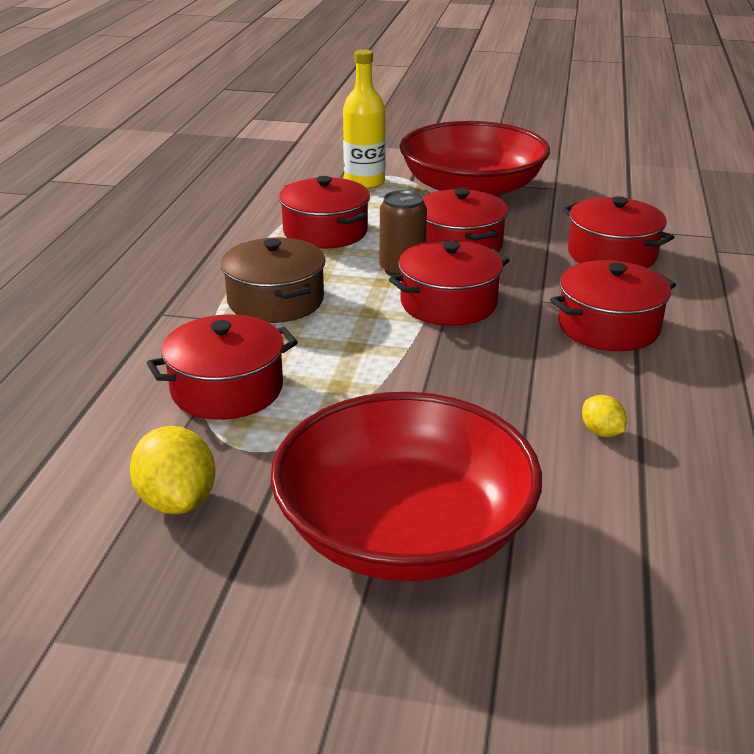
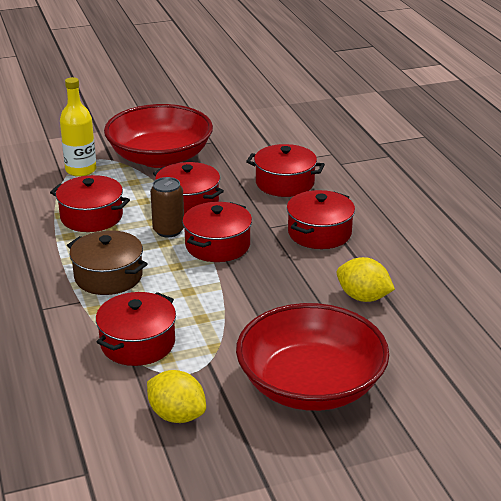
camera: 30 degrees left, 0 degrees up
yellow lemon [582,395,627,437] -> yellow lemon [337,257,395,302], size x1.84

